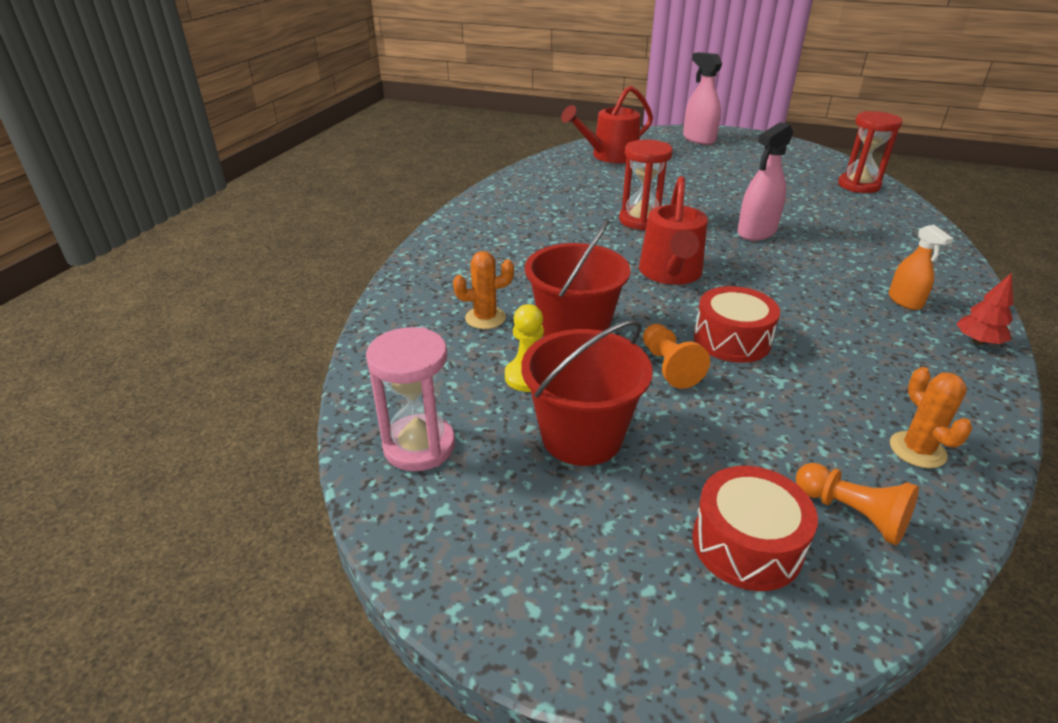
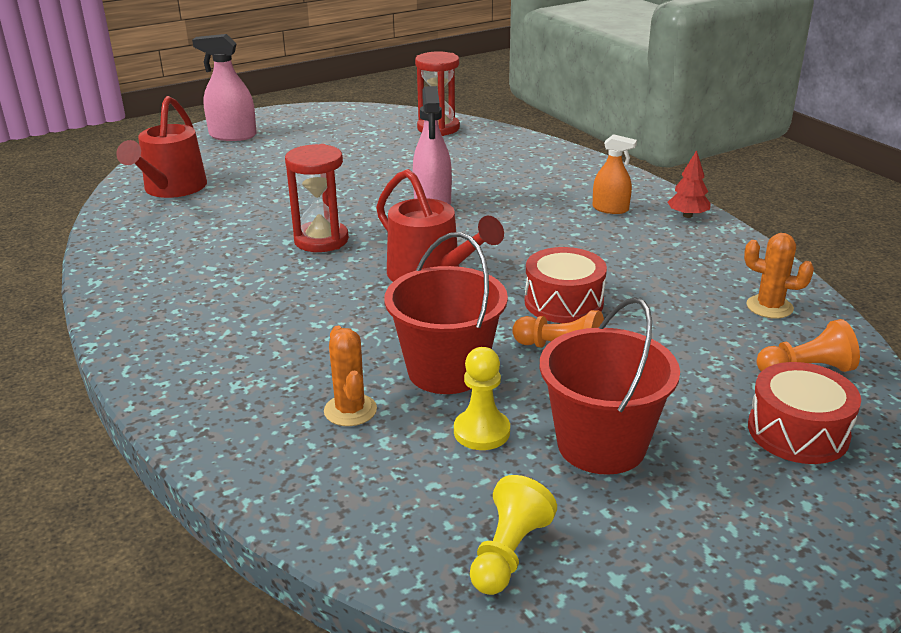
camera: 50 degrees left, 5 degrees down
pink hourglass [366,327,455,471] -> yellow pawn [470,475,557,595]
orange cactus [453,251,514,329] -> orange cactus turned 45 degrees counterclockwise [324,326,377,426]

